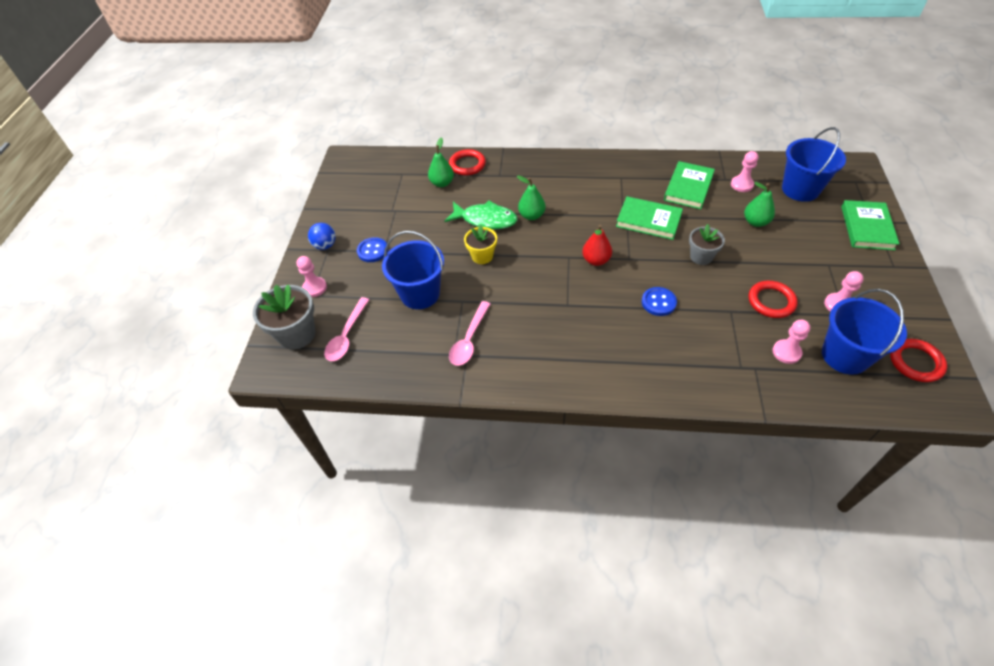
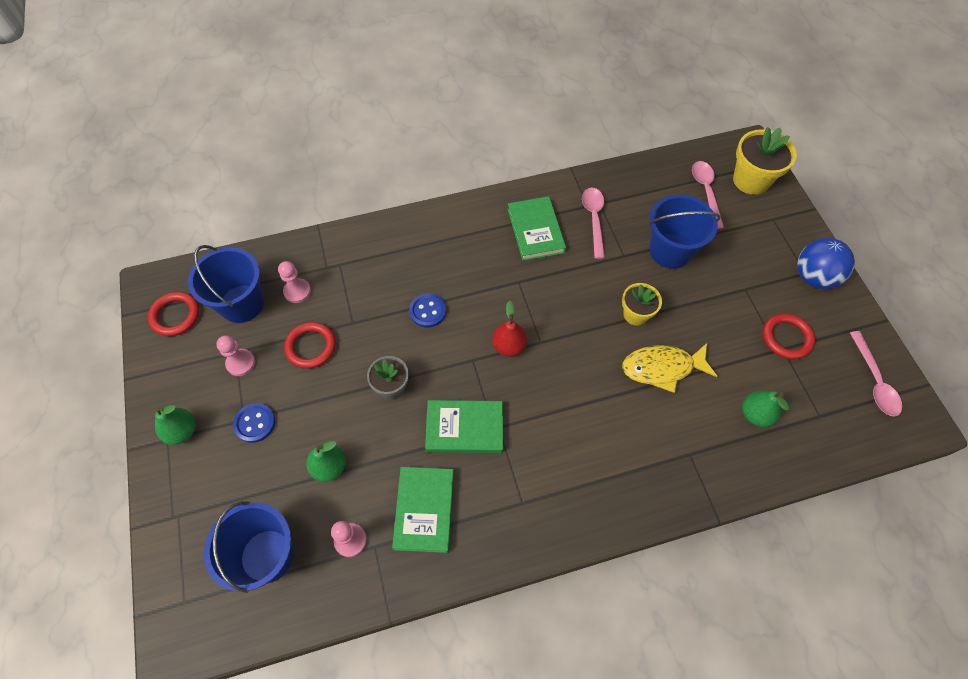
camera: 155 degrees right, 10 degrees up
grey flower pot [253,284,315,350] -> yellow flower pot [733,127,797,195]
pink pawn [297,256,327,297] -> none
blue ball [308,223,336,250] -> blue ball [797,238,855,289], size x1.59
blue button [357,237,388,262] -> blue button moved to [233,403,275,443]
green fish [445,201,517,229] -> yellow fish [622,343,717,393]
red ring [449,149,486,175] -> red ring moved to [763,313,815,359]
green pear [517,175,546,220] -> green pear moved to [155,405,196,445]
green book [841,200,899,250] -> green book moved to [508,196,566,261]
none -> pink spoon [850,331,902,416]

